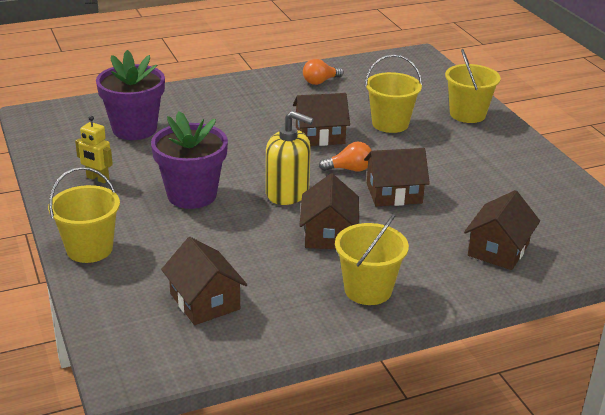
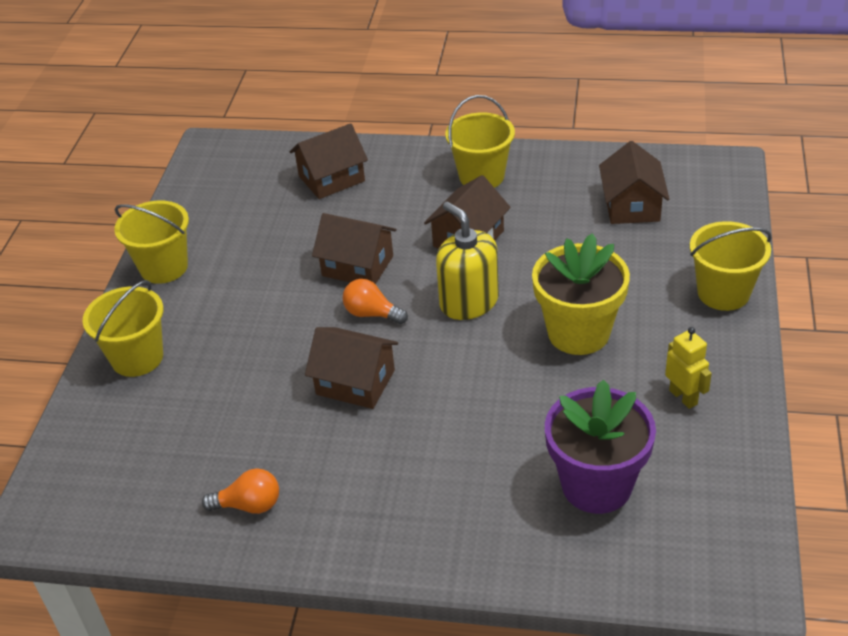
camera: 145 degrees left, 10 degrees up
purple flower pot [151,111,228,209] -> yellow flower pot [532,233,630,355]
yellow bucket [365,54,422,133] -> yellow bucket moved to [114,200,189,284]

